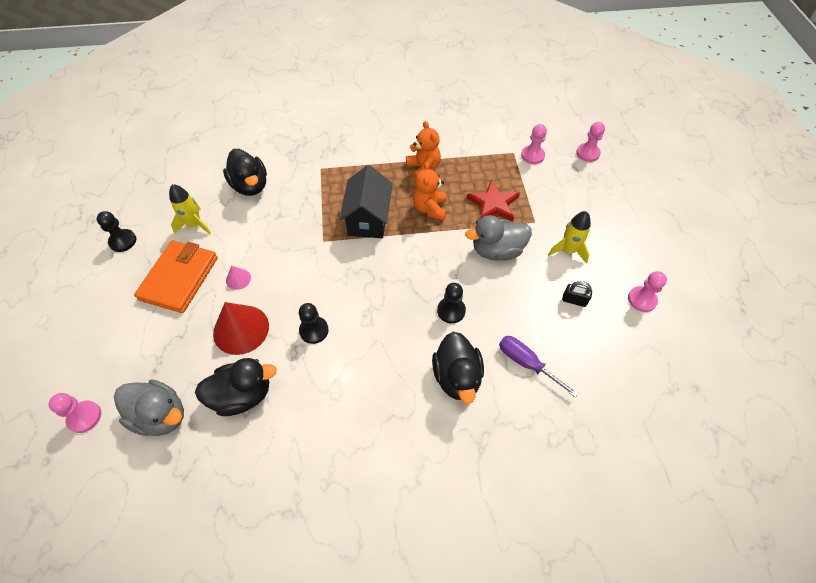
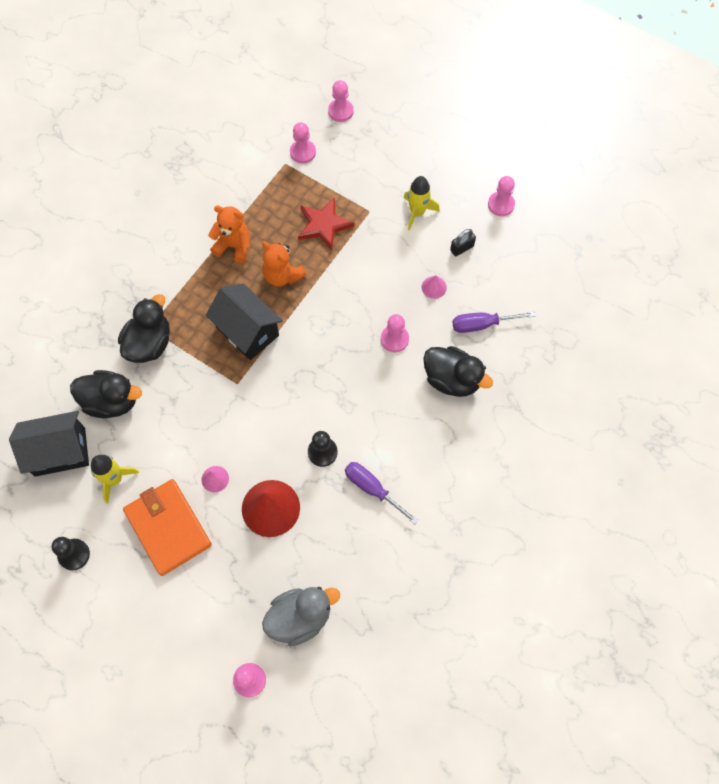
camera: 50 degrees left, 10 degrees up
black duck [195,358,277,416] -> black duck moved to [118,294,170,363]
black pawn [437,283,466,323] -> pink pawn [381,314,409,352]
grey duck [465,215,532,261] -> none
none -> black house [9,411,89,477]
none -> purple screwdriver [345,462,419,524]
none -> pink cone [421,275,447,299]

